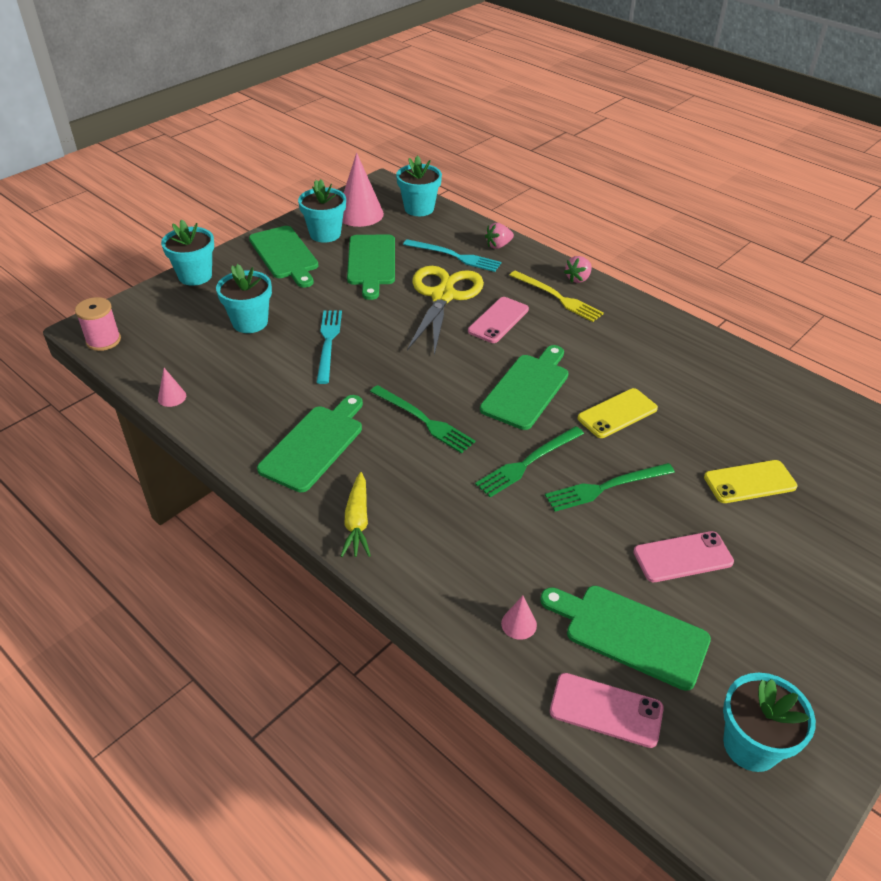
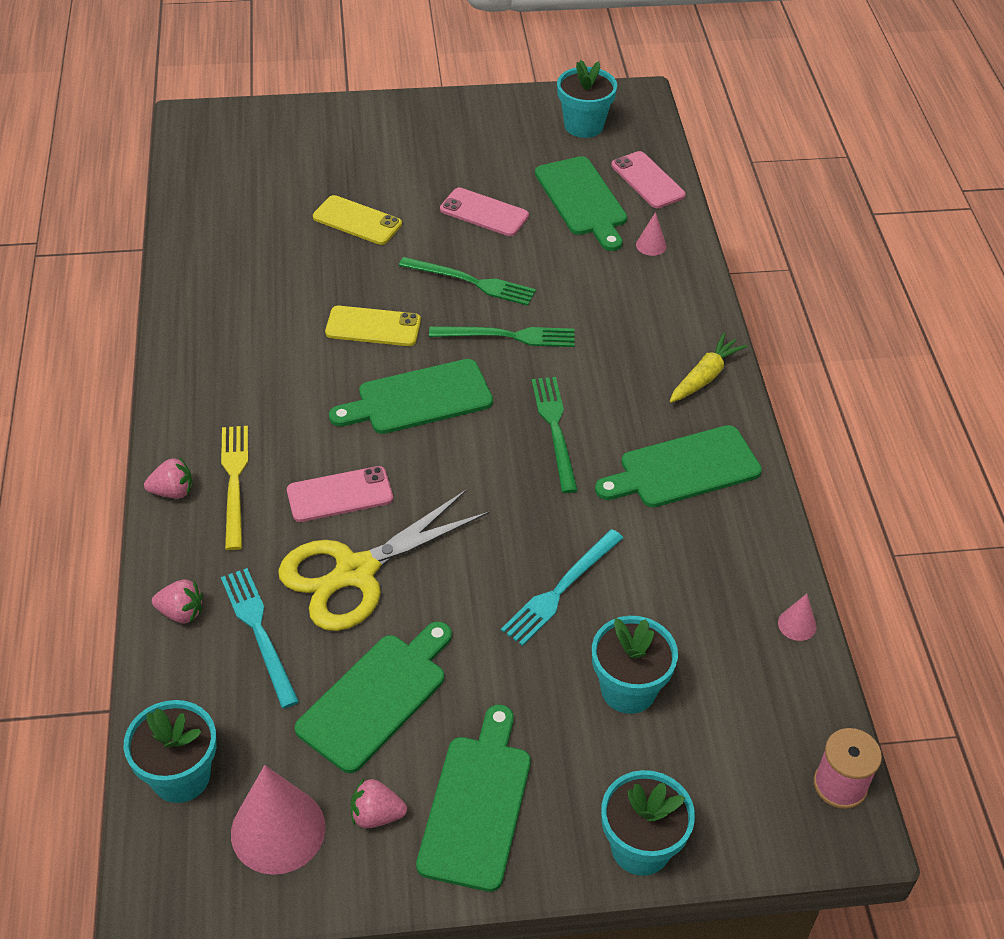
camera: 140 degrees left, 5 degrees up
turquoise flower pot [298,179,346,243] -> pink strawberry [351,779,407,828]

